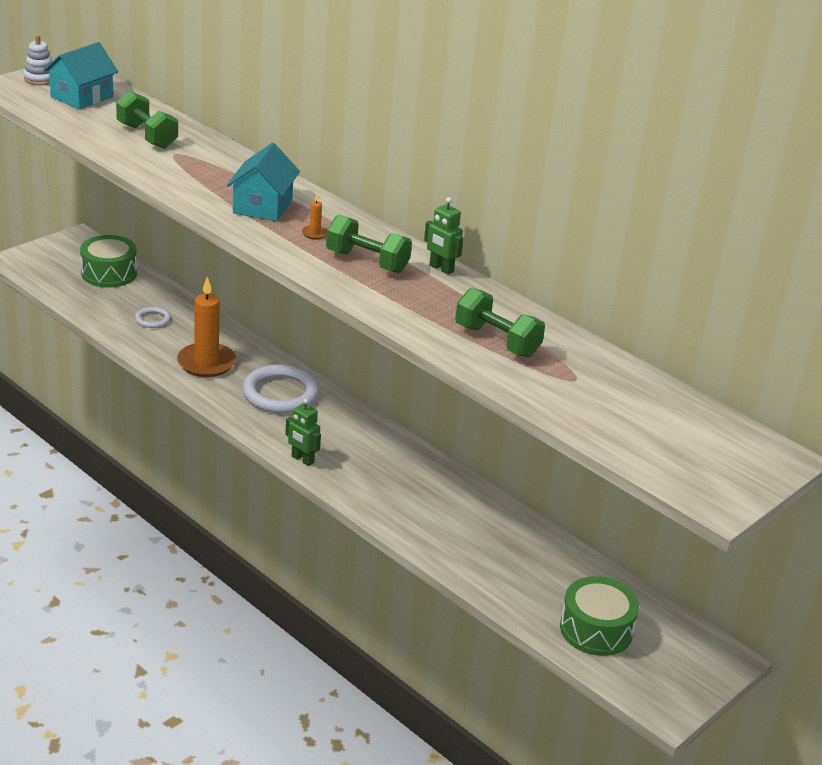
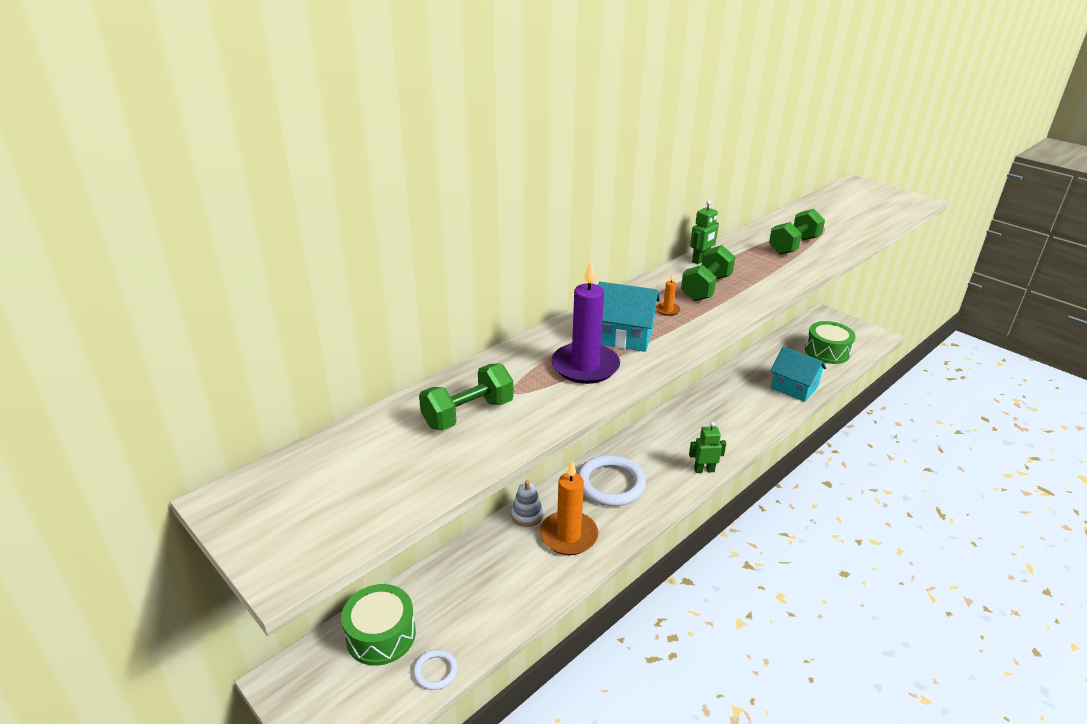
camera: 85 degrees left, 0 degrees up
white stacking toy [24,35,52,85] -> white stacking toy moved to [511,480,543,527]
turquoise house [43,42,118,109] -> turquoise house moved to [771,347,827,402]
white ring [135,307,171,328] -> white ring moved to [413,649,458,690]
green robot [285,399,321,466] -> green robot turned 135 degrees counterclockwise [689,422,726,473]
none -> purple candle [551,261,620,384]

